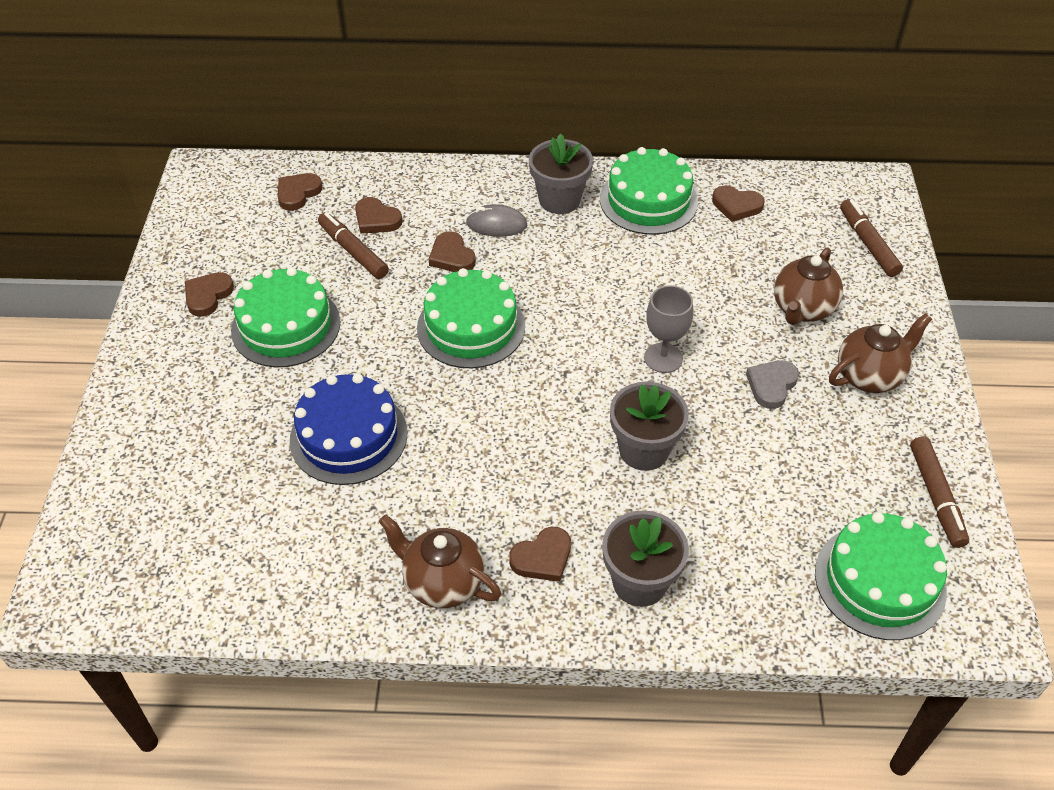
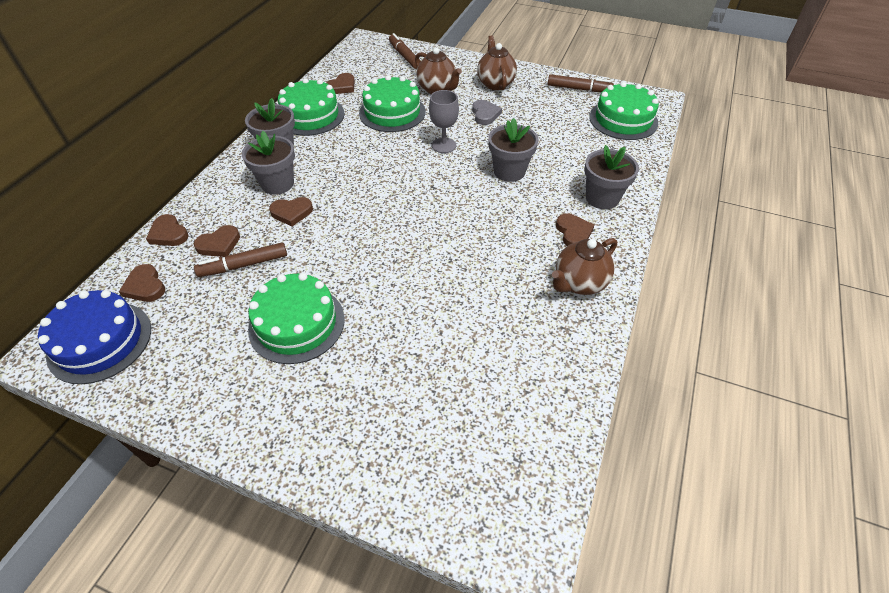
camera: 70 degrees left, 0 degrees up
brown heart [185,272,234,317] -> brown heart moved to [146,214,189,246]
blue cake [290,374,408,485] -> blue cake moved to [38,290,151,384]
green cake [417,268,525,368] -> green cake moved to [359,75,426,132]
grey mouse [466,204,527,237] -> grey flower pot [242,131,295,195]
grey heart [746,360,799,409] -> grey heart turned 150 degrees counterclockwise [472,100,502,125]
brown marker [840,199,903,277] -> brown marker turned 60 degrees clockwise [389,33,421,69]

